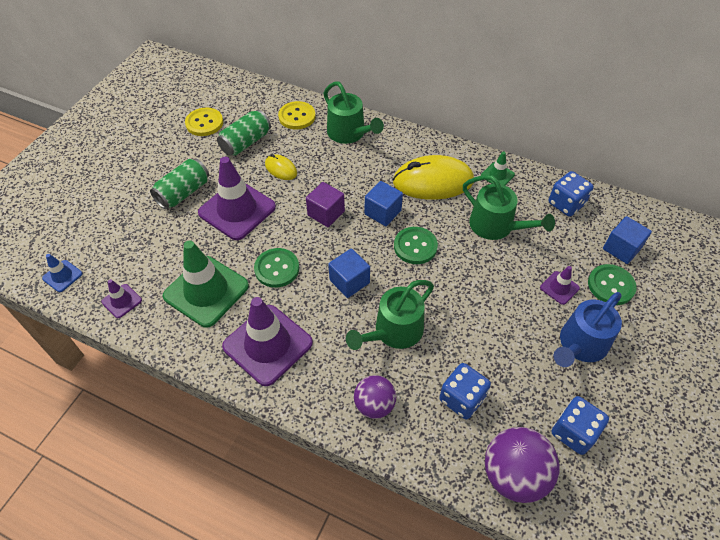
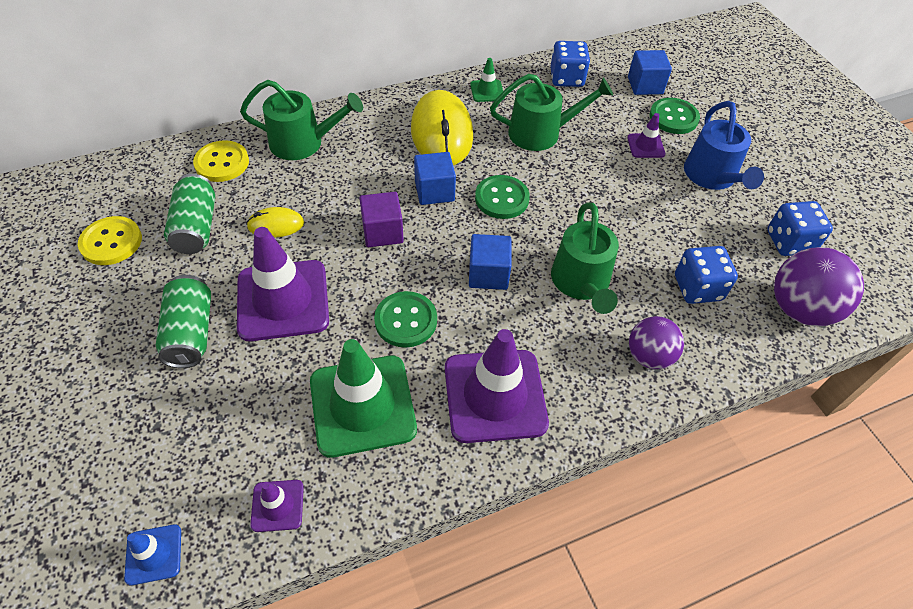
camera: 50 degrees left, 0 degrees up
yellow mouse [393,155,474,200] -> yellow mouse turned 45 degrees counterclockwise [411,90,473,165]

